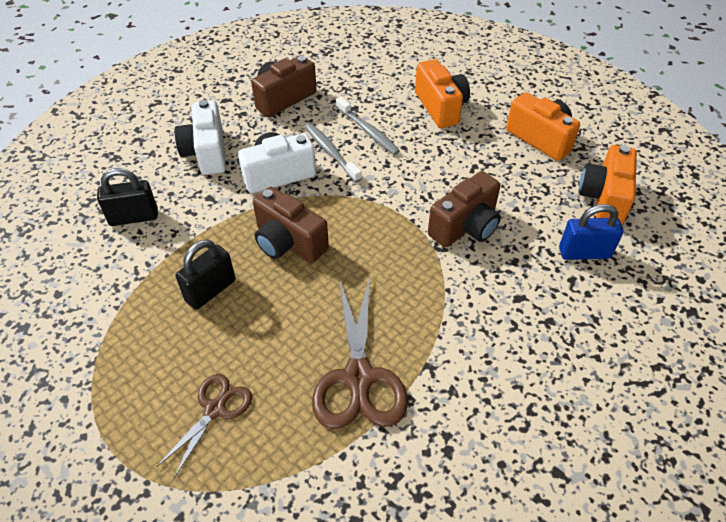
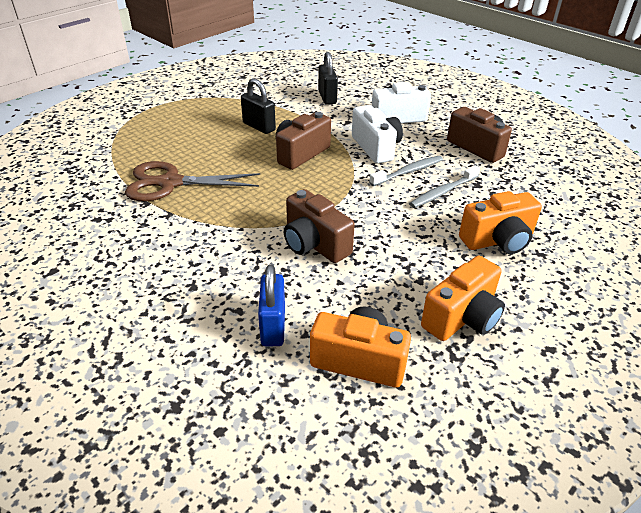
camera: 90 degrees right, 10 degrees down
brown scissors [156,374,252,478] -> none

